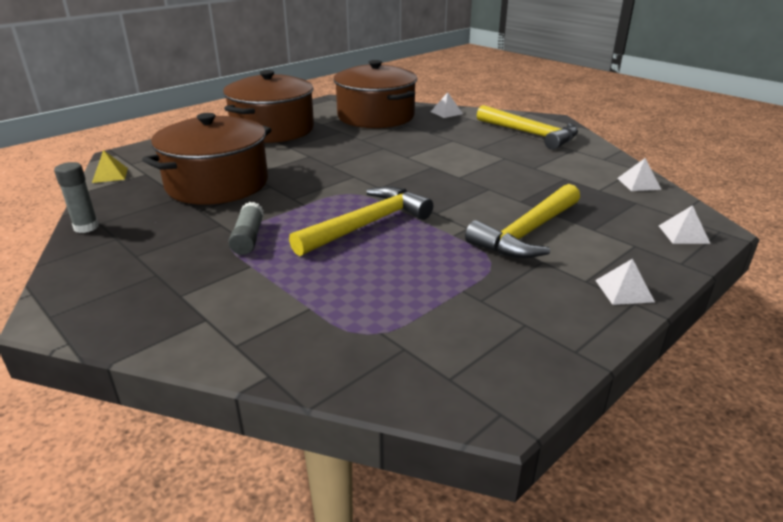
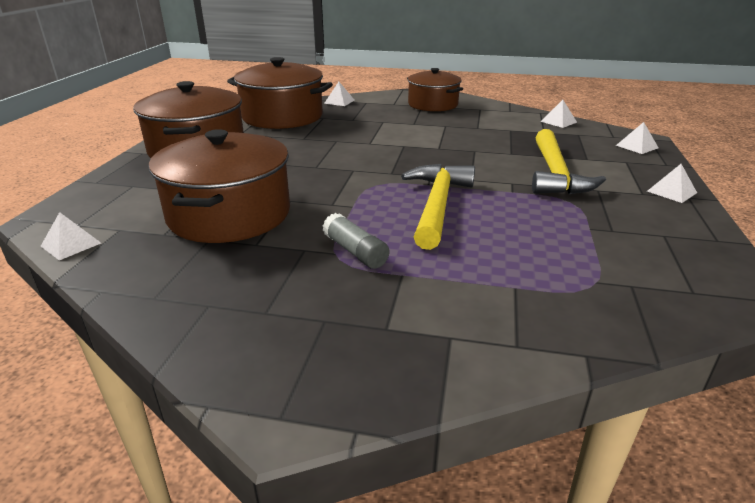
camera: 35 degrees left, 0 degrees up
grey glue stick [54,162,99,233] -> none
yellow pyramid [92,150,128,183] -> white pyramid [41,212,101,260]
yellow hammer [477,105,578,150] -> brown pot [407,68,463,112]

